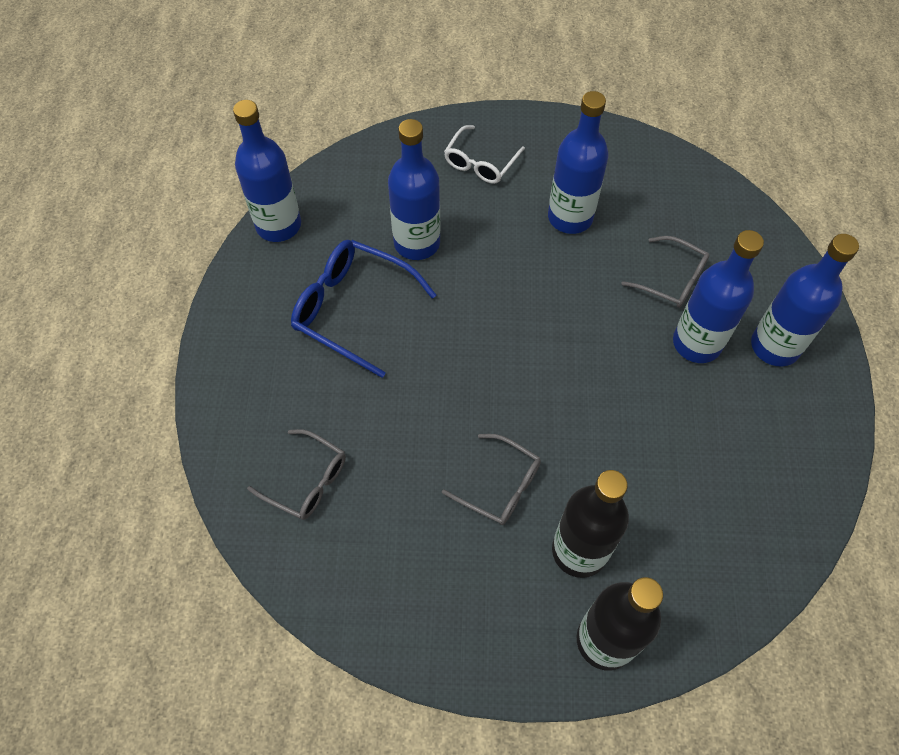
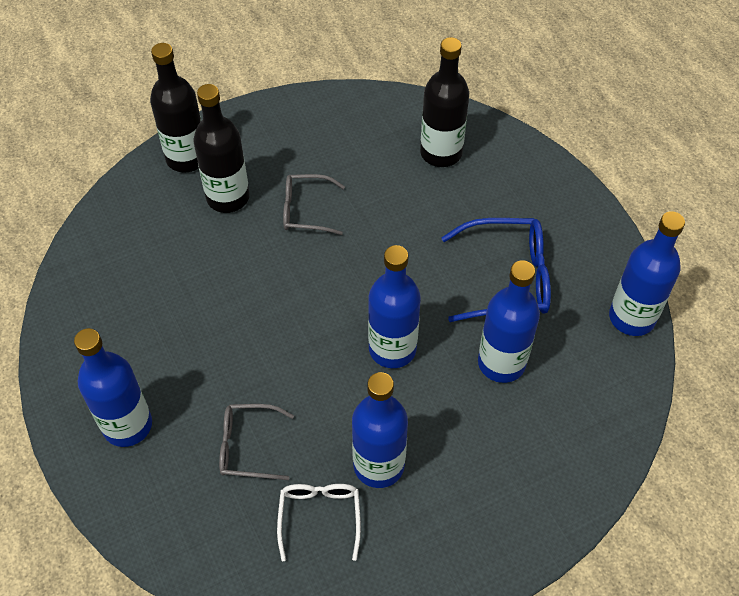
camera: 150 degrees right, 5 degrees down
grey glasses [247,429,346,520] -> black bottle [420,37,469,167]
white glasses [444,125,525,184] -> white glasses moved to [277,484,361,561]
blue bottle [673,230,764,363] -> blue bottle moved to [368,245,421,368]

